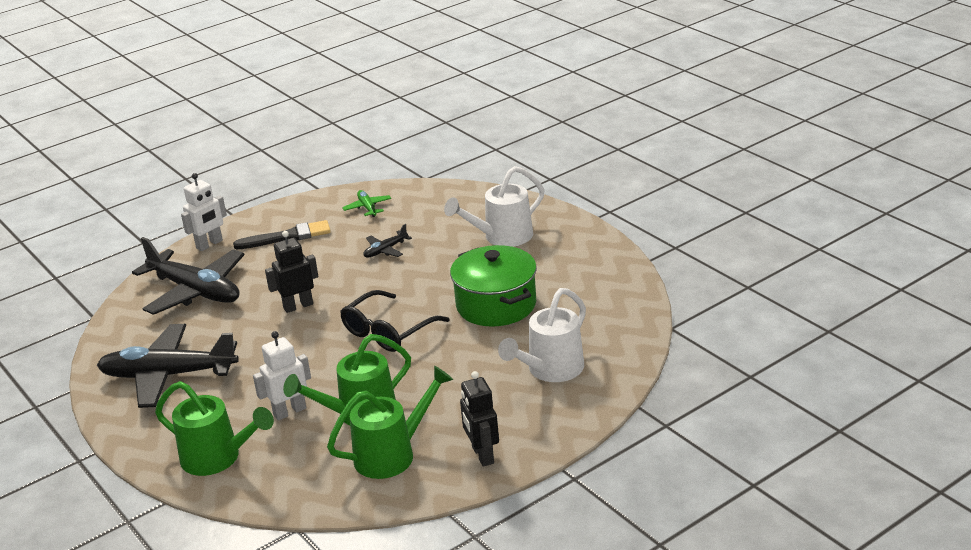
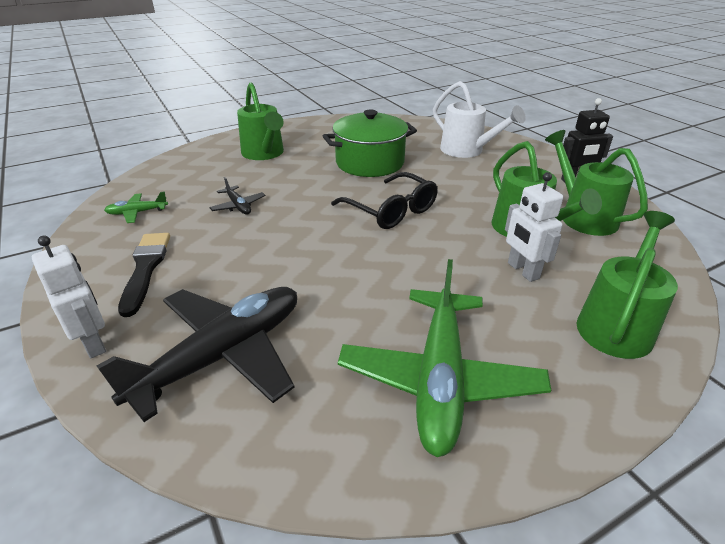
camera: 85 degrees left, 5 degrees up
black plane [97,324,239,408] -> green plane [338,259,551,457]
black robot [265,231,318,313] -> none
white watering can [444,166,545,247] -> green watering can [237,82,284,160]

